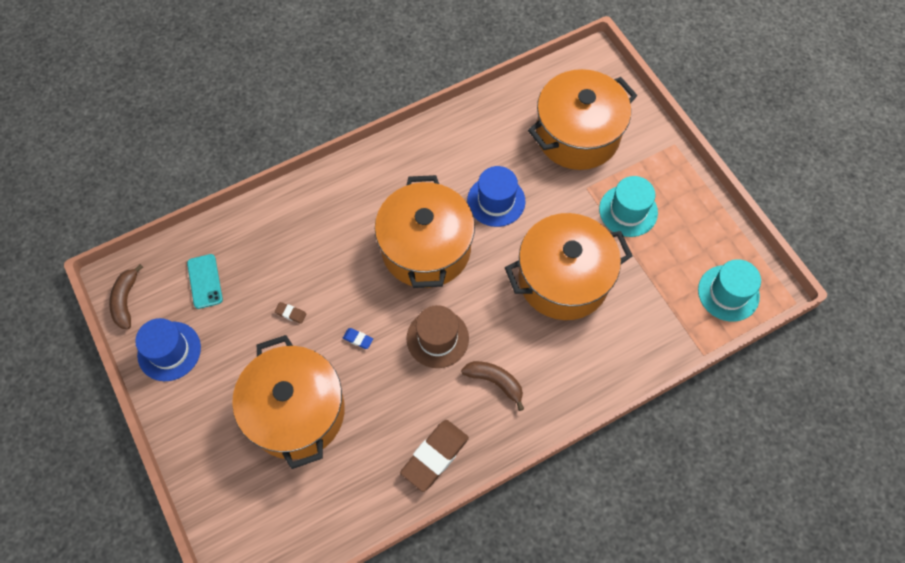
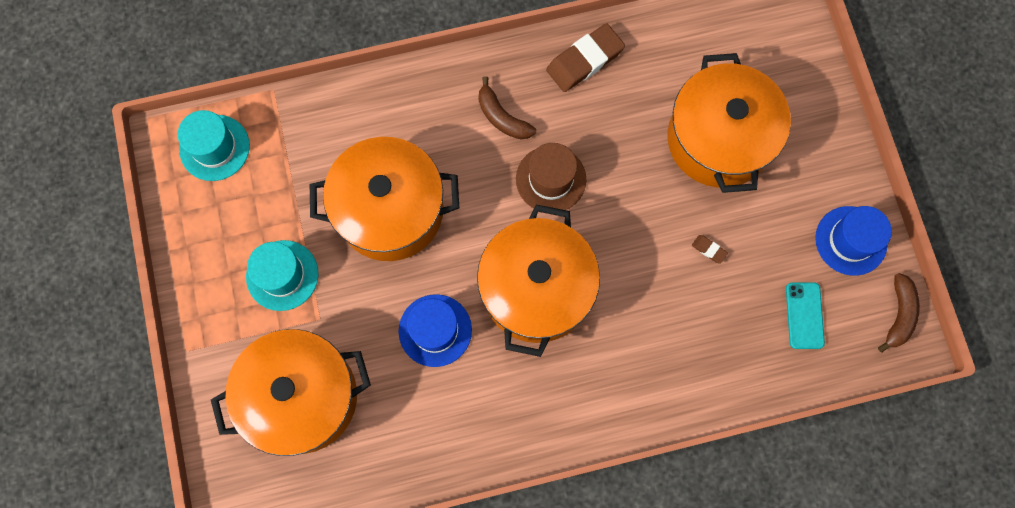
camera: 165 degrees left, 10 degrees up
blue eraser [343,328,373,349] -> none

